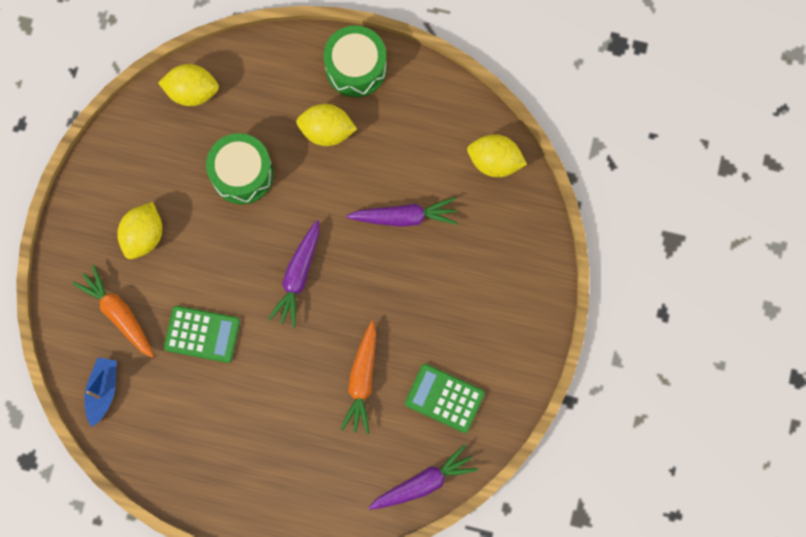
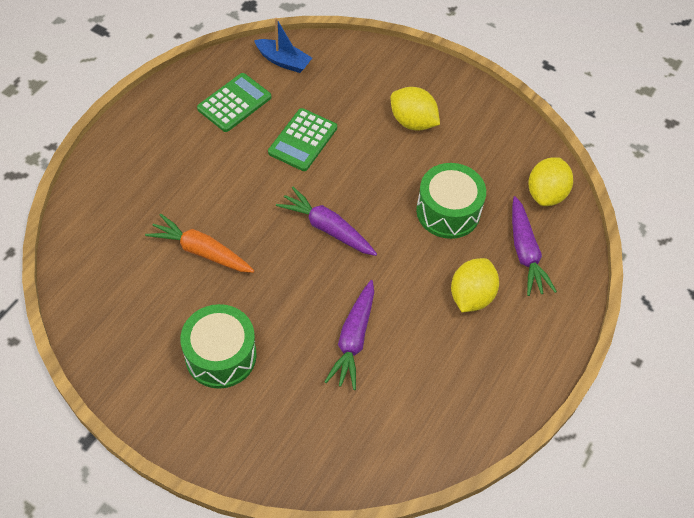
camera: 105 degrees right, 20 degrees down
orange carrot [72,265,154,358] -> none
green drum [323,26,387,97] -> green drum moved to [180,304,257,389]
purple carrot [368,444,478,510] -> purple carrot moved to [512,196,557,296]
green calculator [405,364,485,433] -> green calculator moved to [197,73,271,132]
yellow lemon [467,134,527,177] -> none

